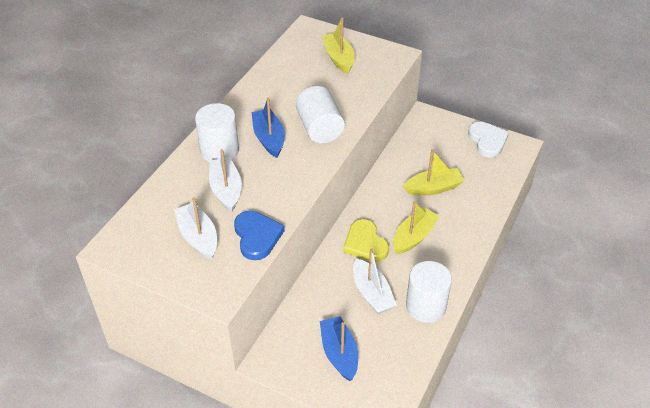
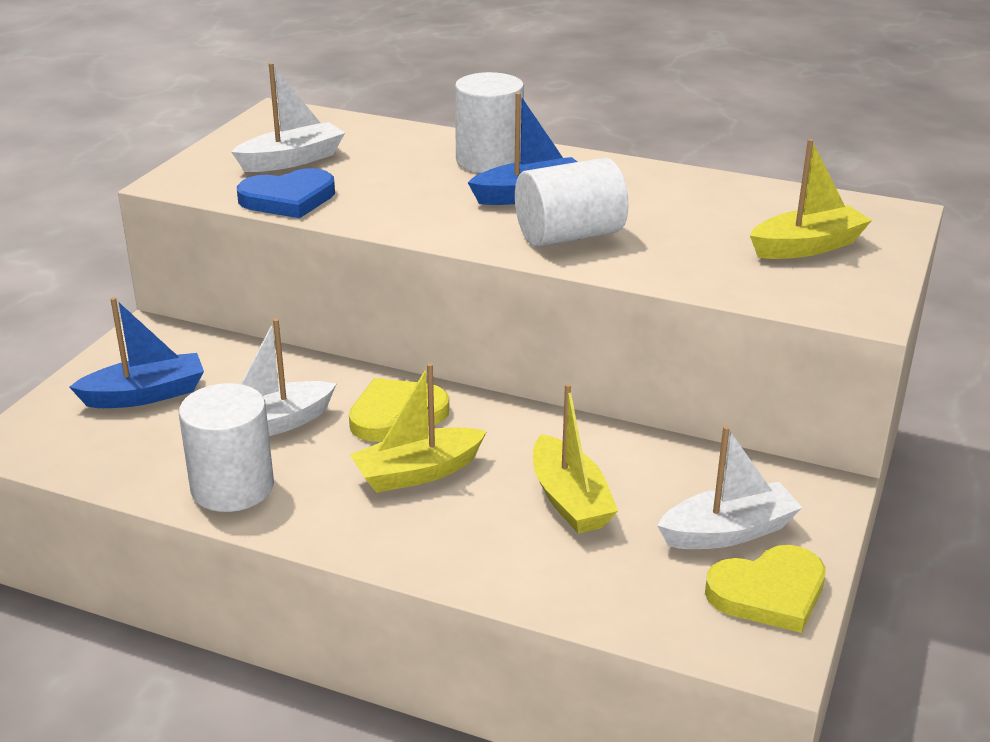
camera: 85 degrees right, 15 degrees down
white boat [209,149,242,212] -> white boat moved to [657,426,802,549]
yellow boat [393,201,439,254] -> yellow boat turned 120 degrees clockwise [350,363,487,493]
white heart [468,122,509,158] -> yellow heart [705,545,826,633]

